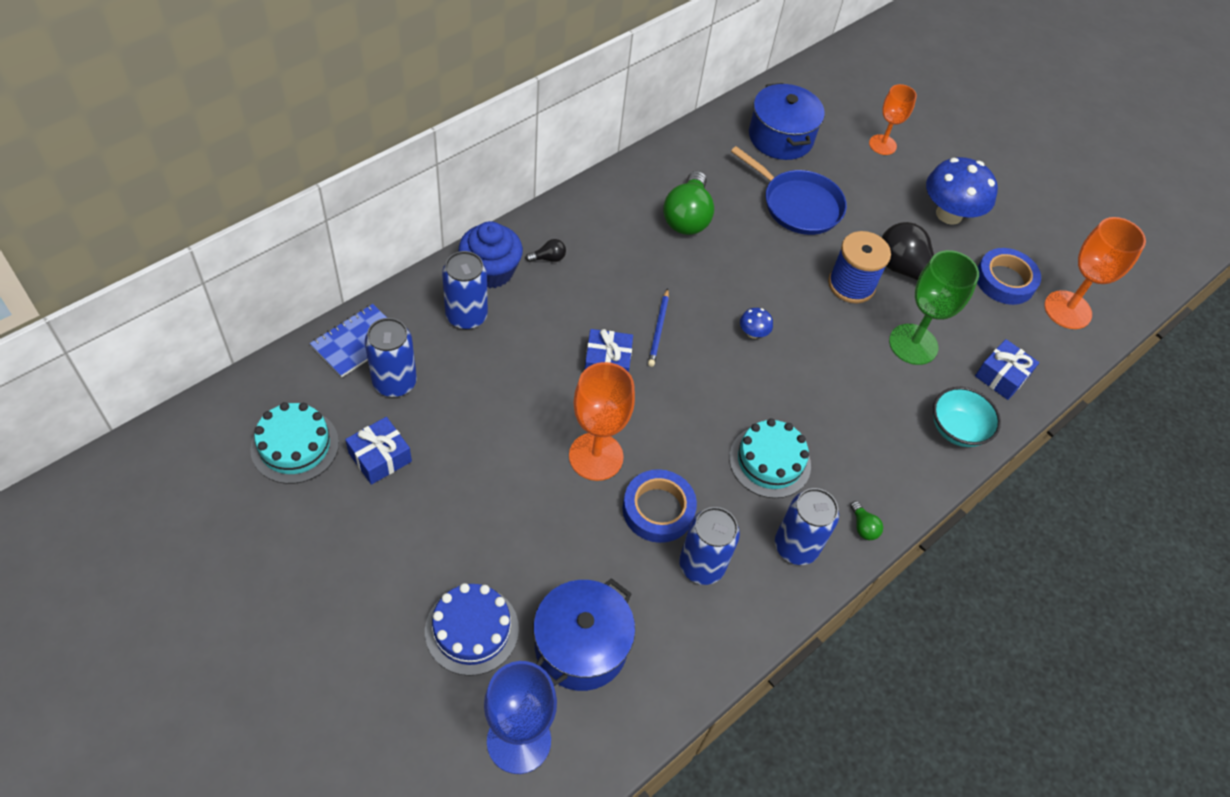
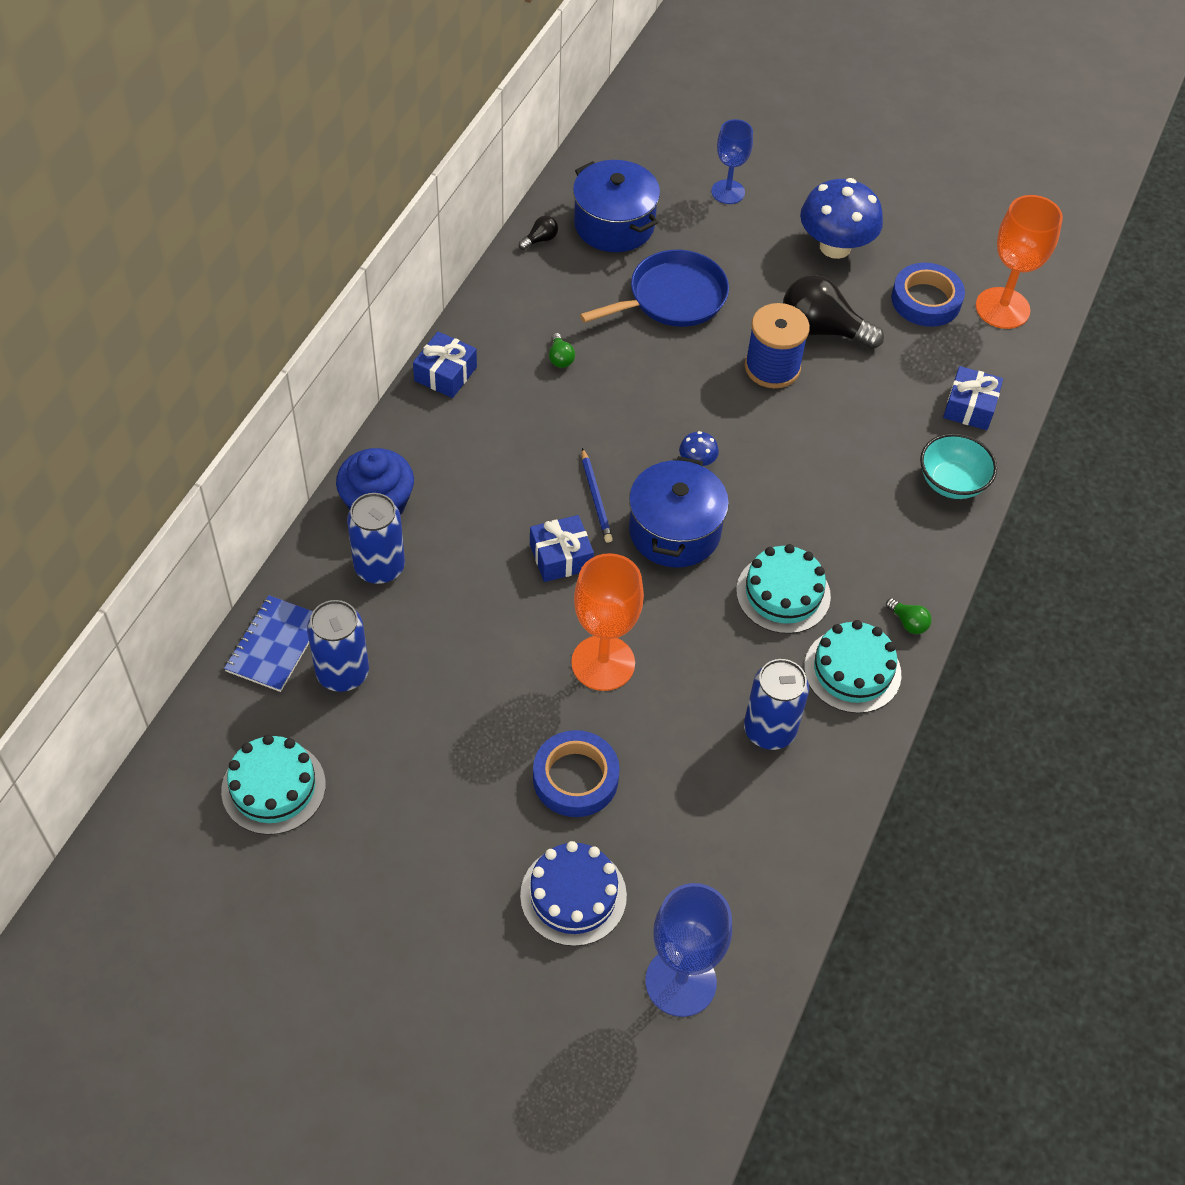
camera: 20 degrees left, 0 degrees up
blue gift [345,417,412,485] -> blue gift moved to [413,332,477,398]
black light bulb [526,239,566,262] -> black light bulb moved to [519,216,558,250]
blue pot [533,578,635,691] -> blue pot moved to [629,456,729,568]
blue tape [623,469,697,543] -> blue tape moved to [533,730,620,817]
green light bulb [663,171,714,235] -> green light bulb [549,333,575,368], size x0.43
blue pan [731,146,847,235] -> blue pan turned 45 degrees counterclockwise [580,250,729,327]
blue can [775,488,839,565] -> turquoise cake [804,620,901,713]
orange goblet [869,84,917,155] -> blue goblet [711,119,753,204]
green goblet [889,250,979,365] -> none

